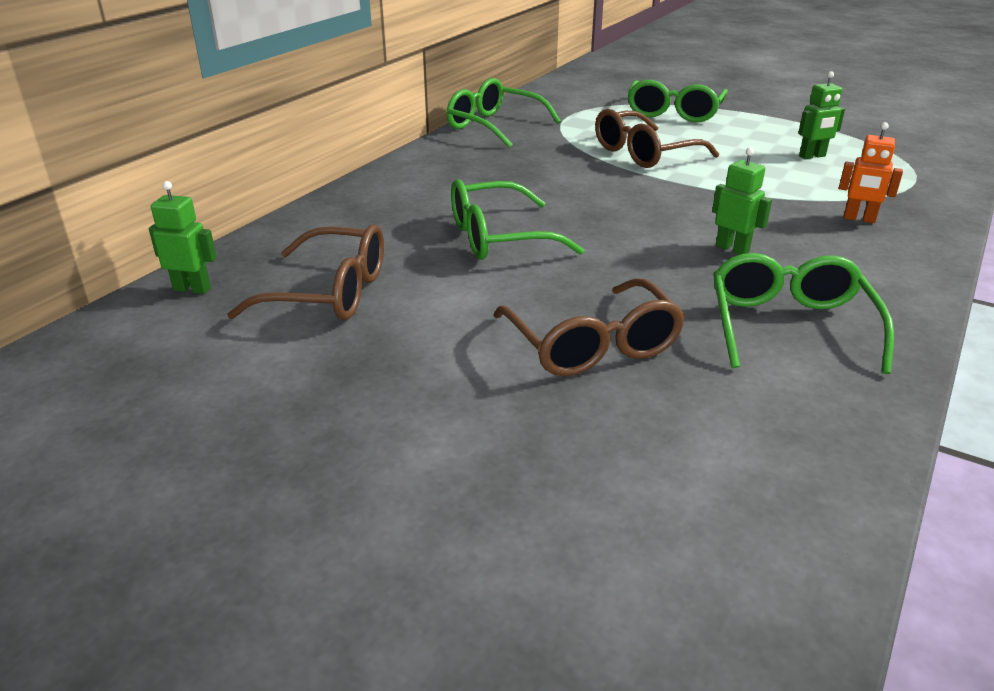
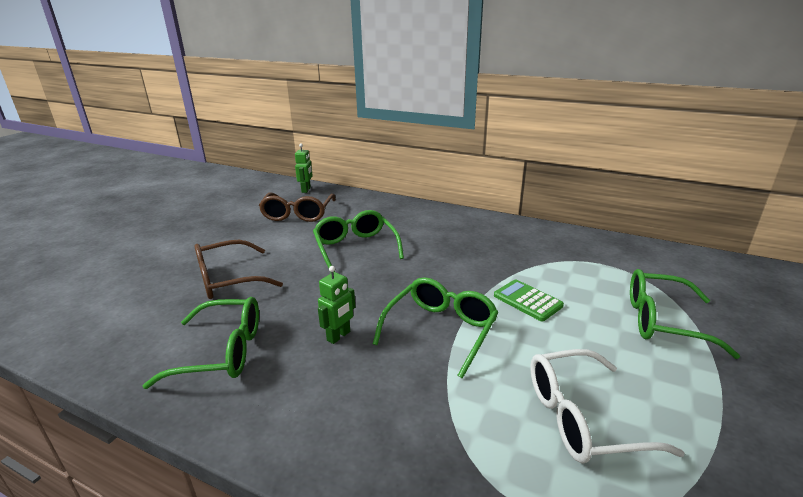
camera: 85 degrees right, 5 degrees down
green glasses [447,78,561,148] -> green glasses moved to [373,277,499,379]
brown glasses [595,109,719,168] -> green calculator [494,280,564,321]
green robot [798,71,845,159] -> white glasses [530,349,684,464]
orange robot [839,122,903,223] -> none

